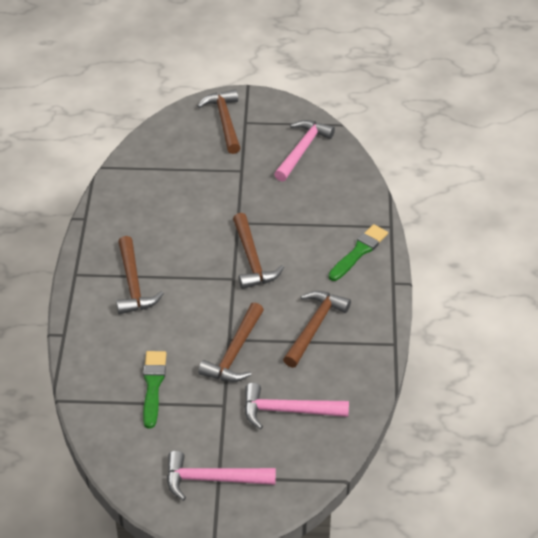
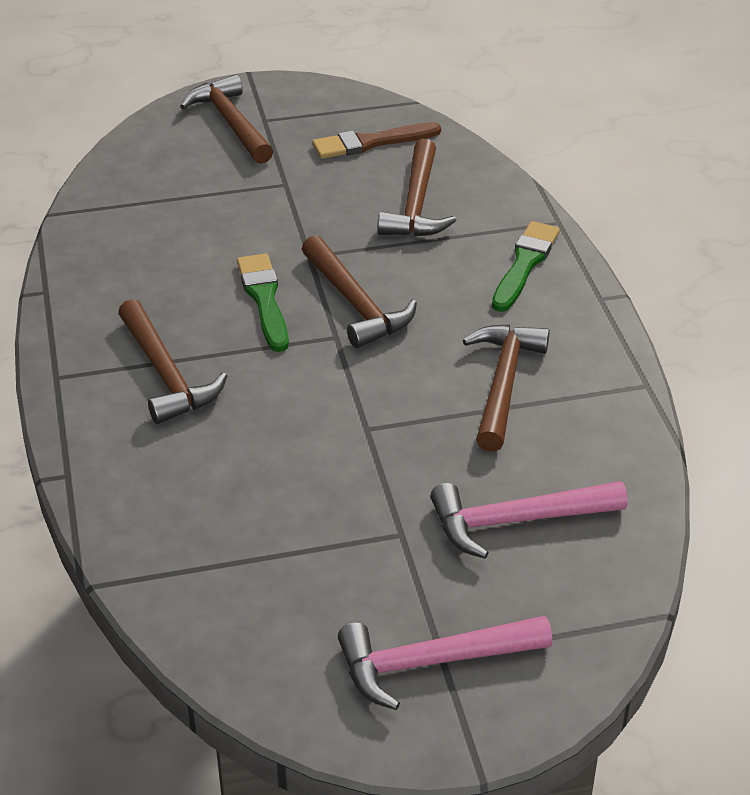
camera: 15 degrees left, 5 degrees down
green brush [143,351,166,429] -> green brush moved to [237,253,289,352]
brown hammer [198,302,264,382] -> brown hammer moved to [377,139,456,237]
pink hammer [274,120,335,181] -> brown brush [313,122,441,159]

